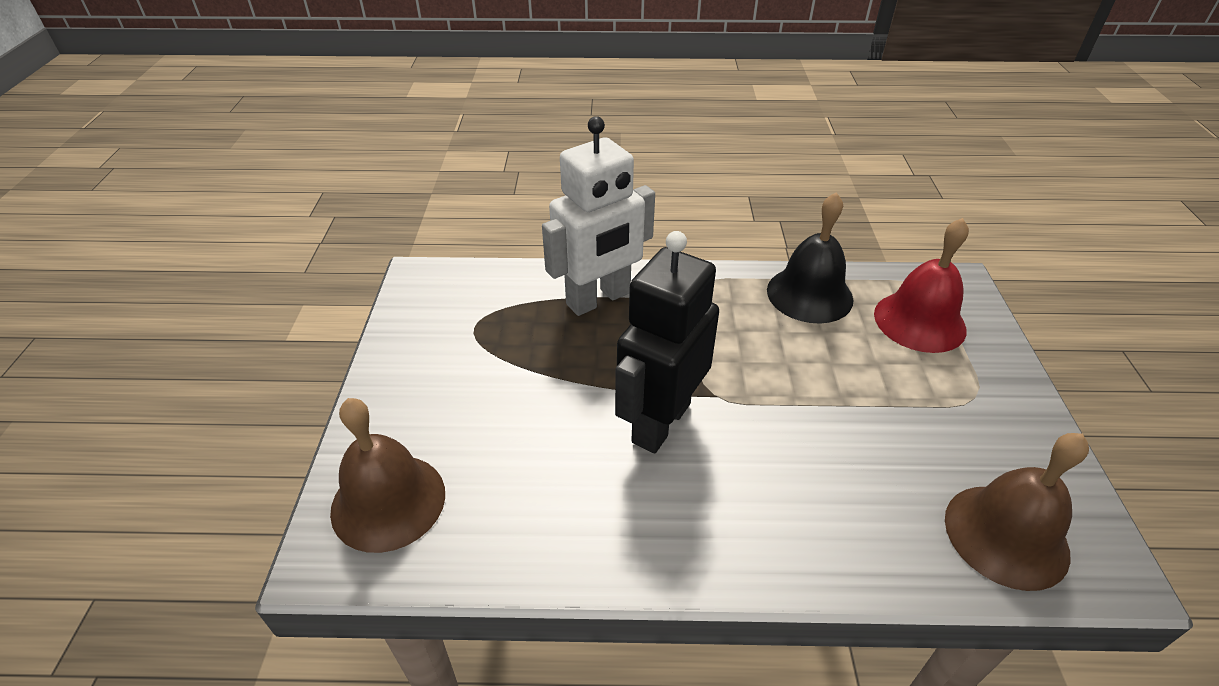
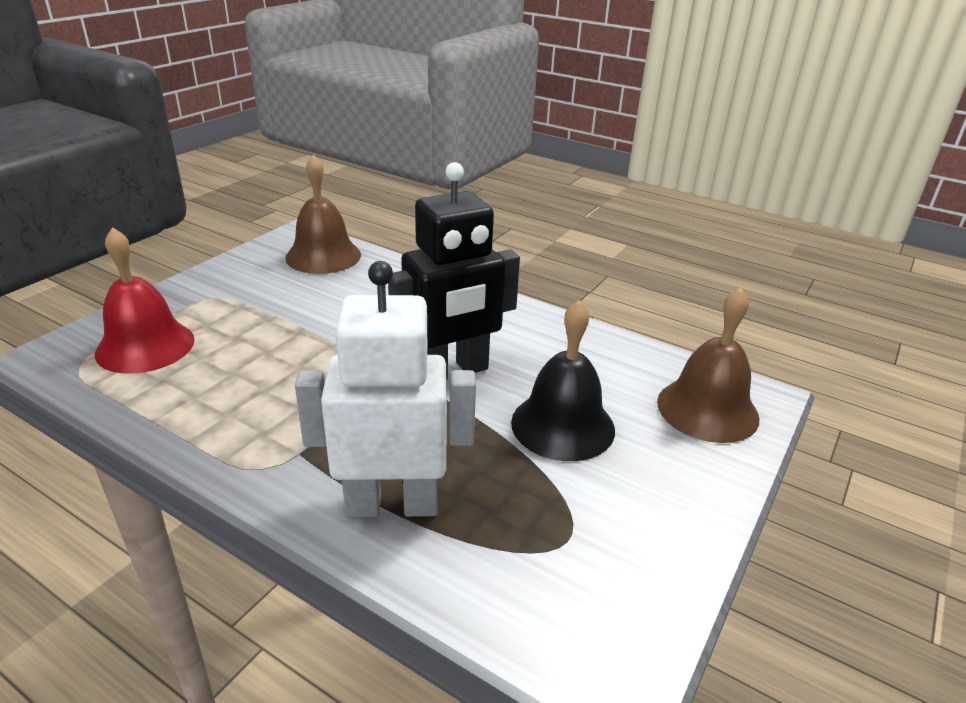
camera: 150 degrees left, 10 degrees down
black bell [767,192,853,324] -> black bell moved to [511,300,615,461]

